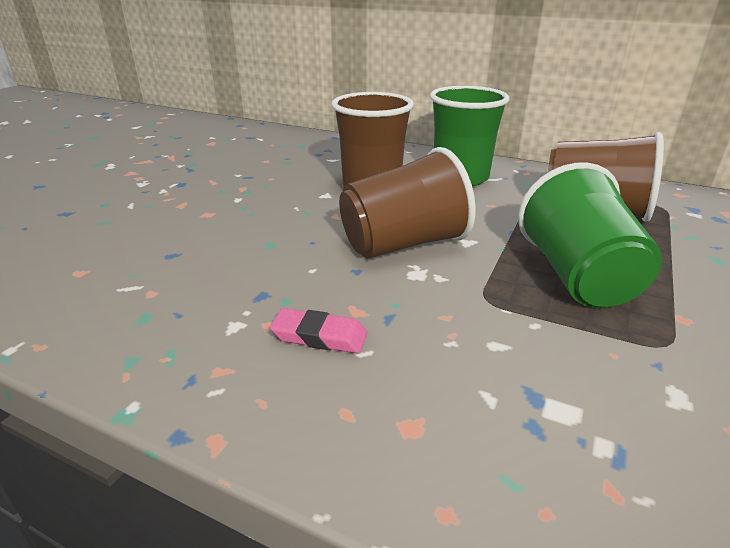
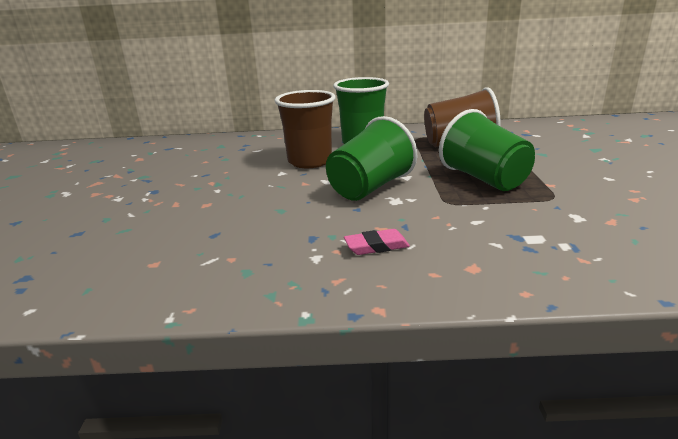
camera: 25 degrees left, 5 degrees down
brown cup [339,147,476,259] -> green cup [326,116,417,201]

